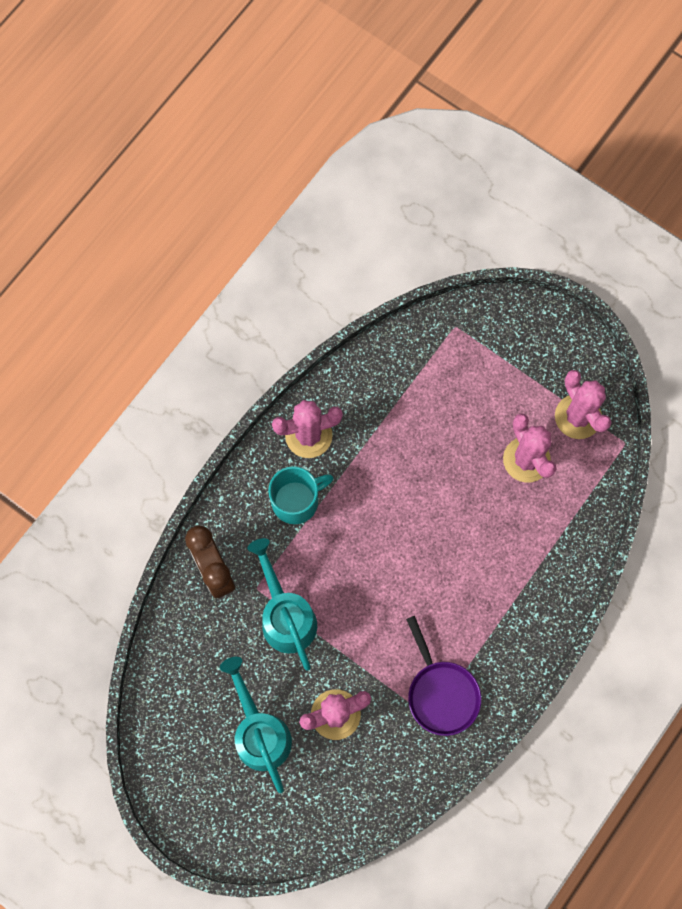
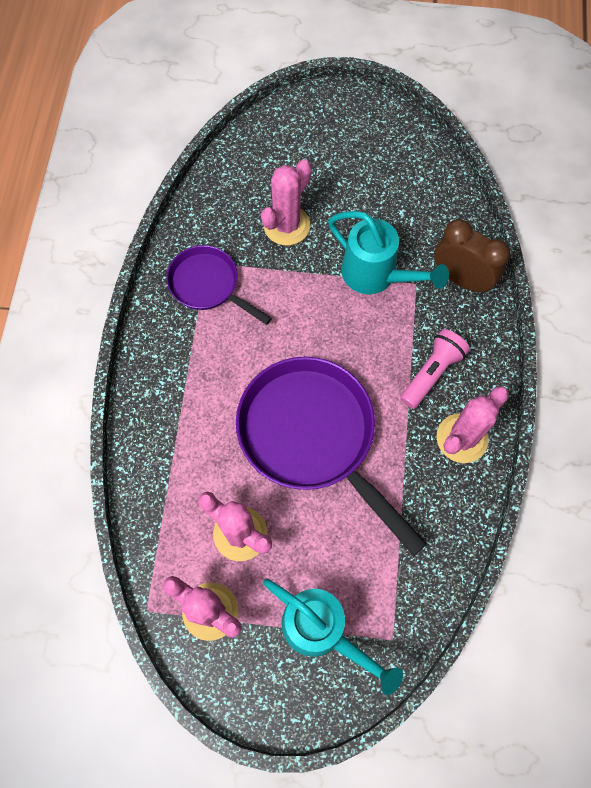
camera: 150 degrees right, 5 degrees down
turquoise watering can [220,657,292,793] -> turquoise watering can moved to [263,579,403,695]
turquoise mug [268,466,333,524] -> pink flashlight [400,329,470,409]
none -> purple pan [236,357,427,556]

